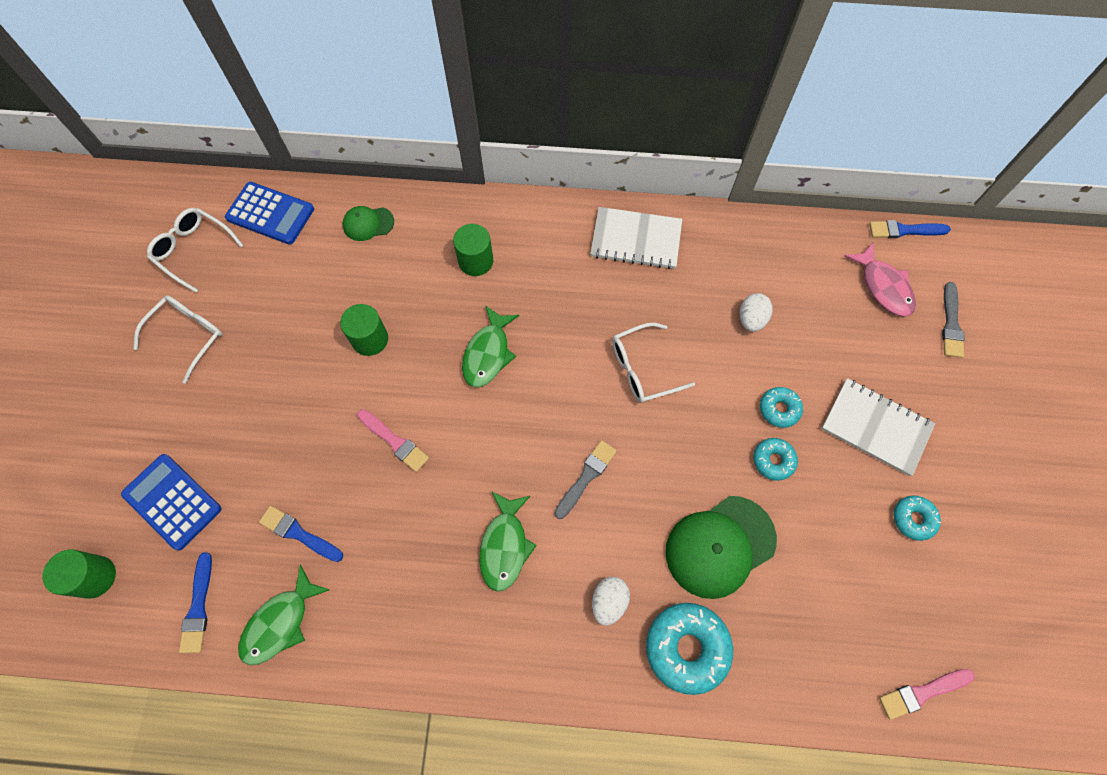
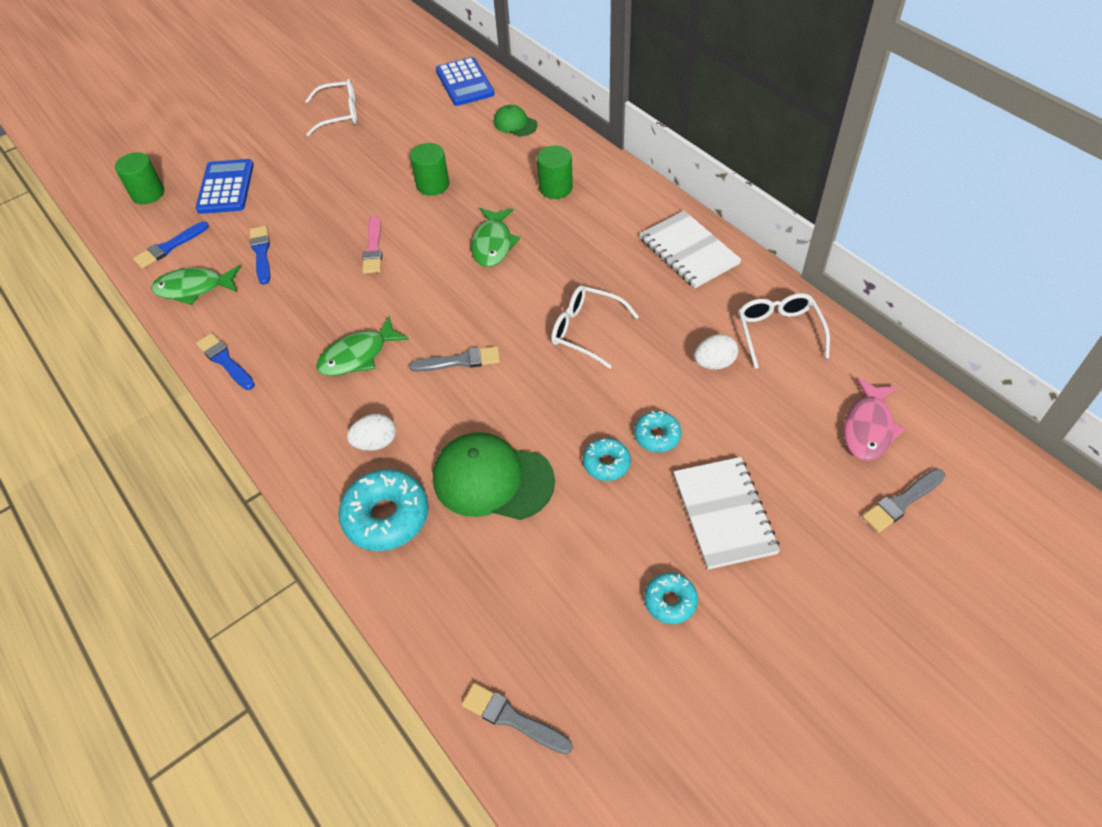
camera: 50 degrees right, 15 degrees down
white glasses [147,208,243,293] -> white glasses moved to [739,293,830,369]
green fish [462,305,519,387] -> green fish turned 60 degrees counterclockwise [471,208,520,267]
blue brush [869,220,951,238] -> blue brush moved to [196,333,255,390]
pink brush [879,669,975,720] -> grey brush [462,683,573,754]

